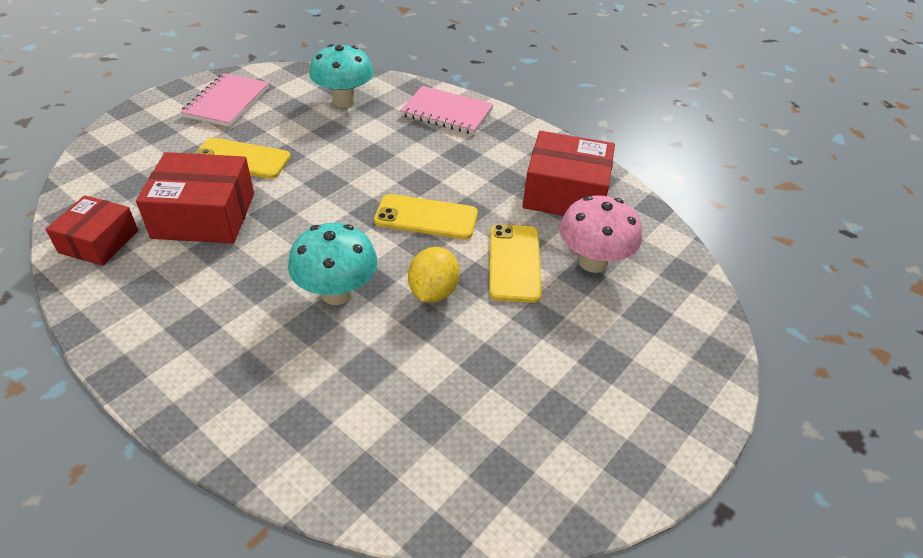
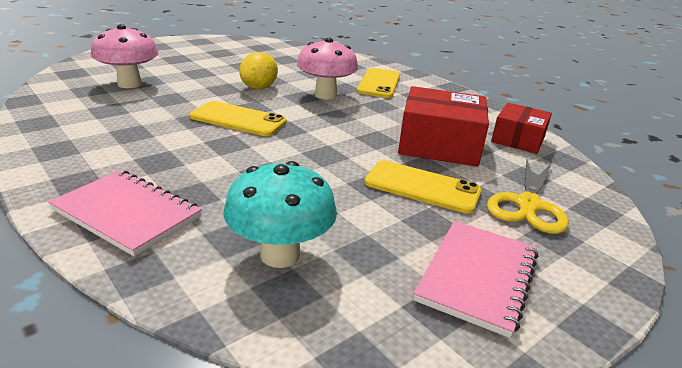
camera: 170 degrees left, 15 degrees down
turquoise mushroom [288,223,377,305] -> pink mushroom [297,38,358,99]
yellow phone [489,224,542,303] -> yellow phone moved to [357,68,400,98]
red box [522,131,615,216] -> none
none -> yellow scissors [487,160,569,234]

